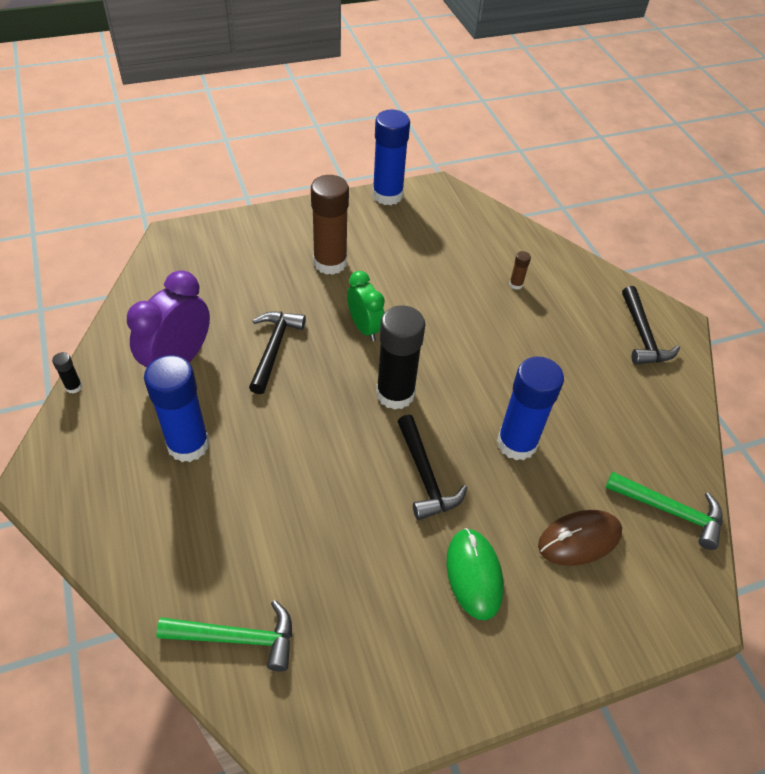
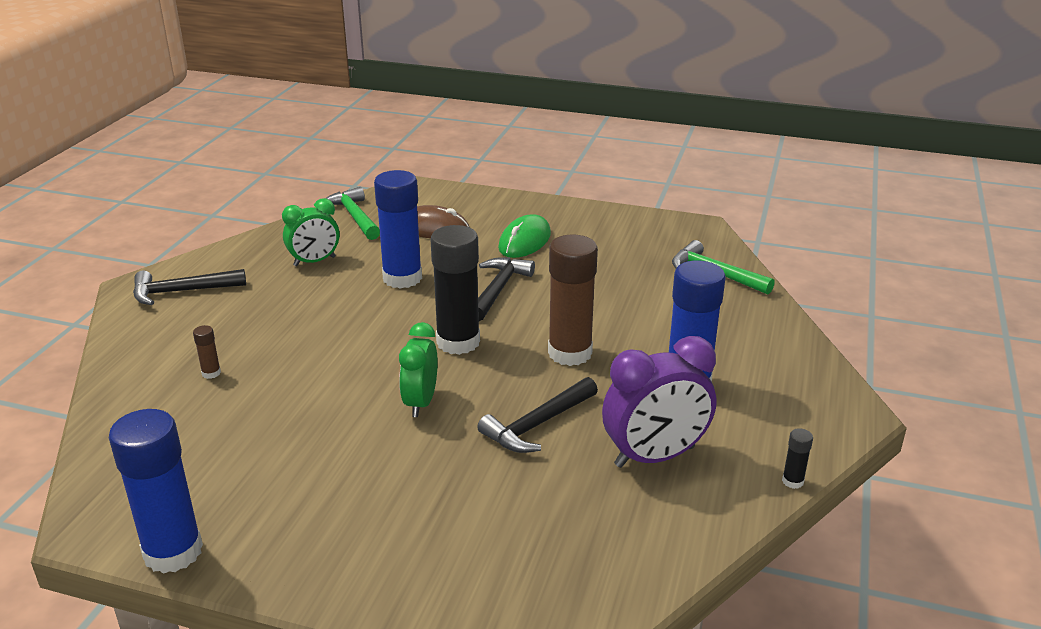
camera: 140 degrees left, 20 degrees down
brown glue stick [311,175,349,275] -> brown glue stick moved to [548,235,598,366]
black hammer [622,286,680,365] -> black hammer turned 135 degrees counterclockwise [133,269,246,305]
none -> green clock [282,198,340,266]

